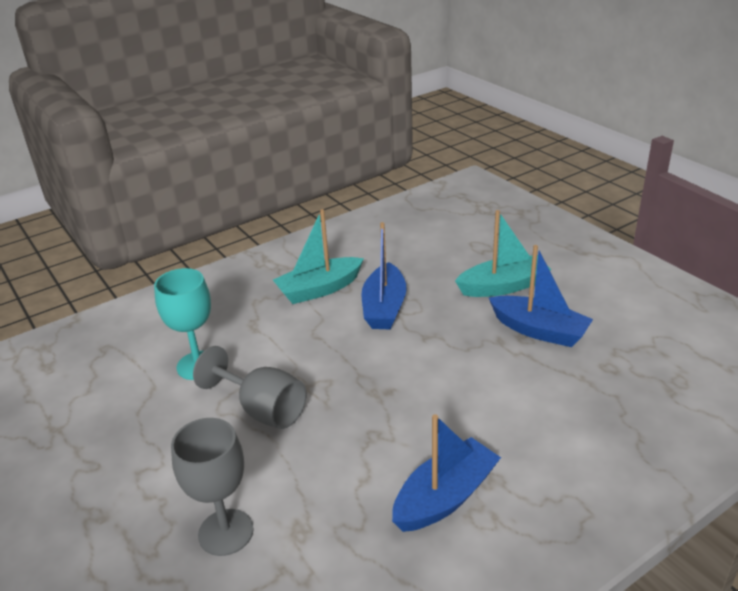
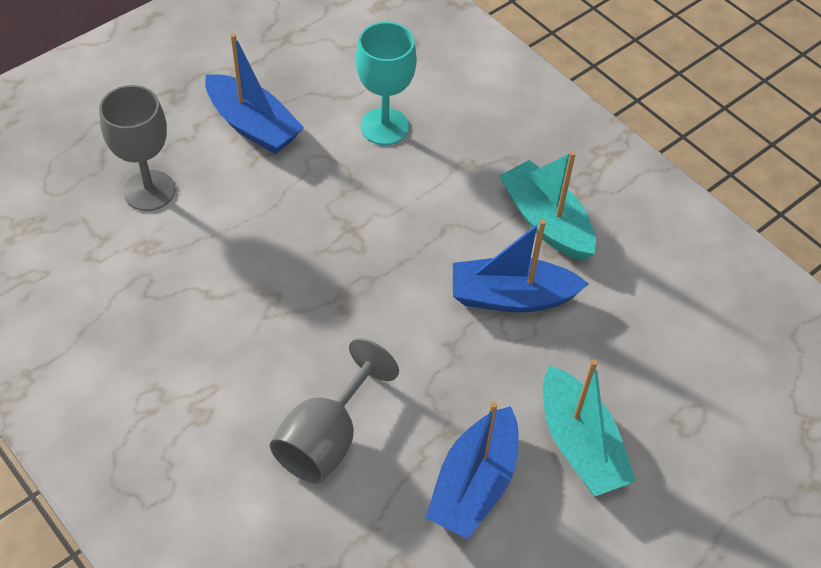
camera: 80 degrees right, 20 degrees up
grey goblet [193,346,307,429] -> grey goblet moved to [270,338,399,484]
blue boat [392,414,501,532] -> blue boat moved to [205,33,304,154]

